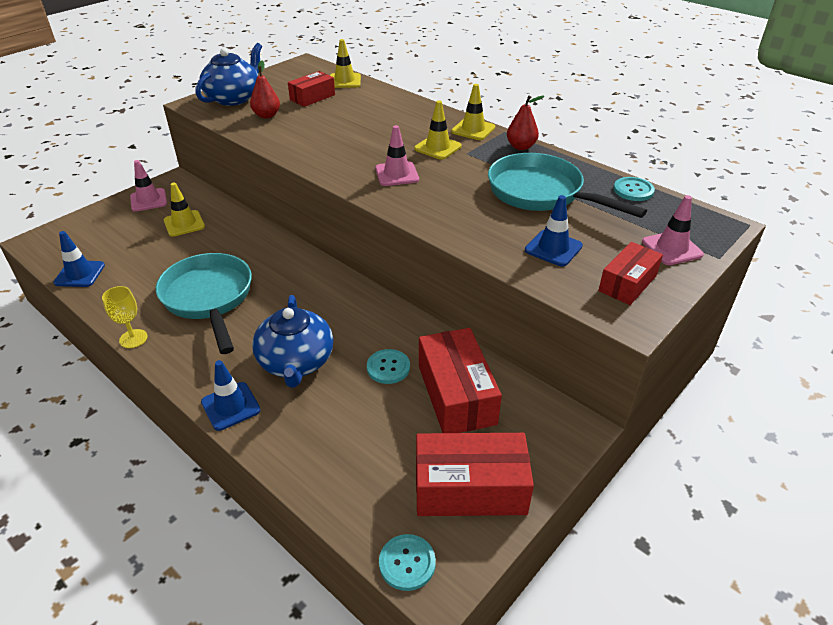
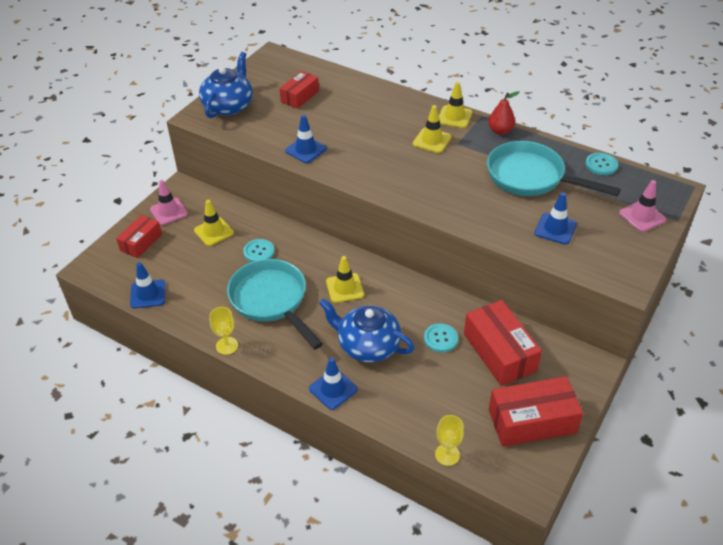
camera: 10 degrees left, 5 degrees up
red pear [250,60,280,118] -> none
blue teapot [252,295,334,388] -> blue teapot turned 135 degrees clockwise [319,298,415,363]
yellow traffic cone [330,39,361,88] -> yellow traffic cone moved to [326,256,364,303]
pink traffic cone [375,125,419,186] -> none
turquoise button [379,534,436,591] -> turquoise button moved to [243,239,275,262]
red box [598,242,663,305] -> red box moved to [116,215,162,258]
none -> blue traffic cone [285,114,327,163]
none -> yellow goblet [435,415,464,466]

